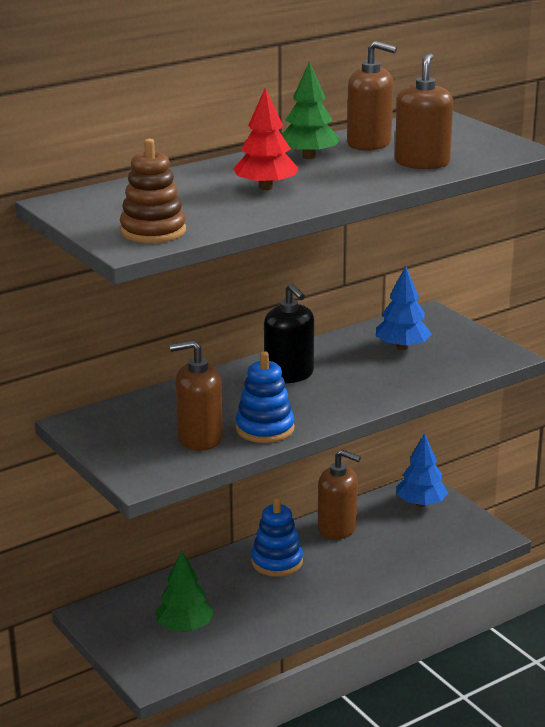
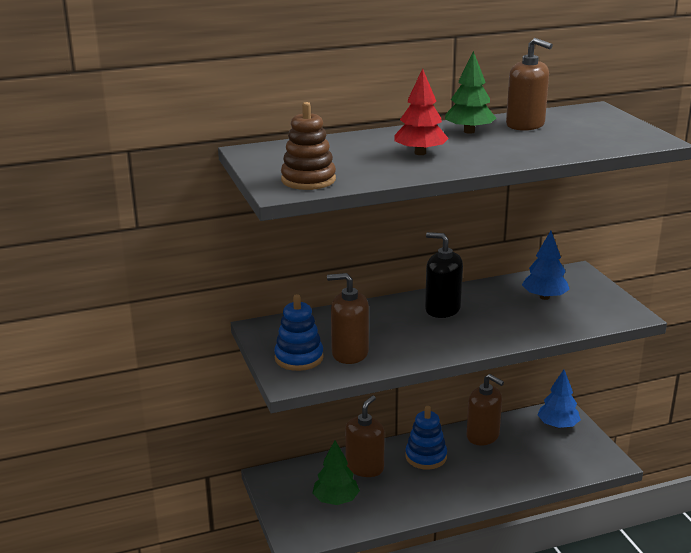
camera: 15 degrees right, 0 degrees up
blue stacking toy [236,351,294,443] -> blue stacking toy moved to [274,294,324,371]
black soap dispenser [264,283,314,383] -> black soap dispenser turned 135 degrees clockwise [425,232,463,318]
brown soap dispenser [395,53,453,169] -> brown soap dispenser moved to [345,395,385,477]

